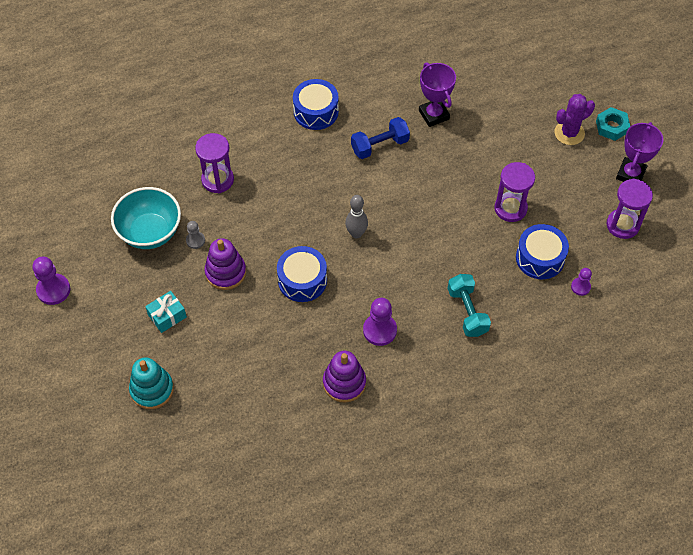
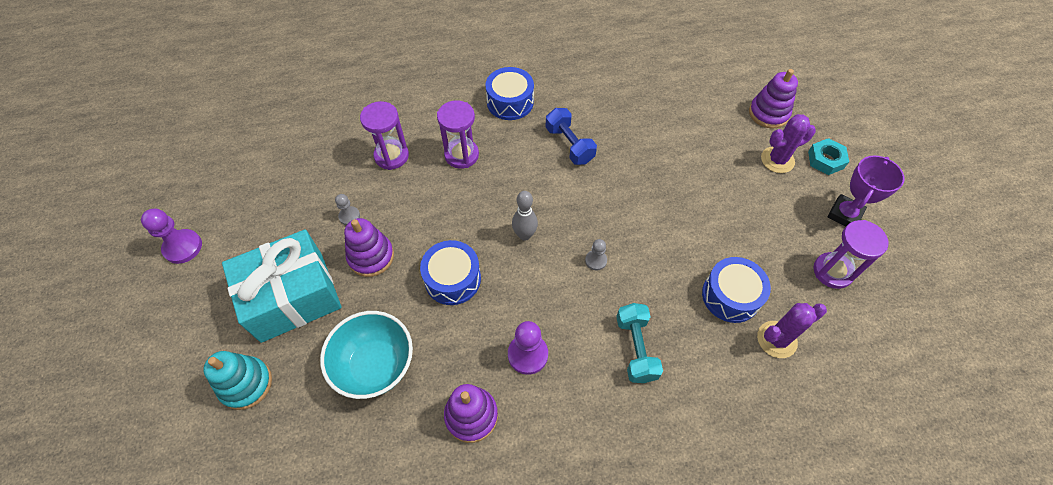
camera: 10 degrees right, 0 degrees up
turquoise bowl [111,187,181,249] -> turquoise bowl moved to [320,311,413,399]
turquoise gift [145,291,187,333] -> turquoise gift [222,229,342,343], size x2.37
blue dumbbell [351,117,410,159] -> blue dumbbell turned 75 degrees clockwise [545,108,597,165]
purple trophy [419,63,456,127] -> none
purple hourglass [495,162,535,222] -> purple hourglass moved to [437,100,479,169]
purple pawn [571,268,592,296] -> purple cactus [757,303,827,358]
none -> grey pawn [585,239,607,270]
none -> purple stacking toy [749,69,798,129]

